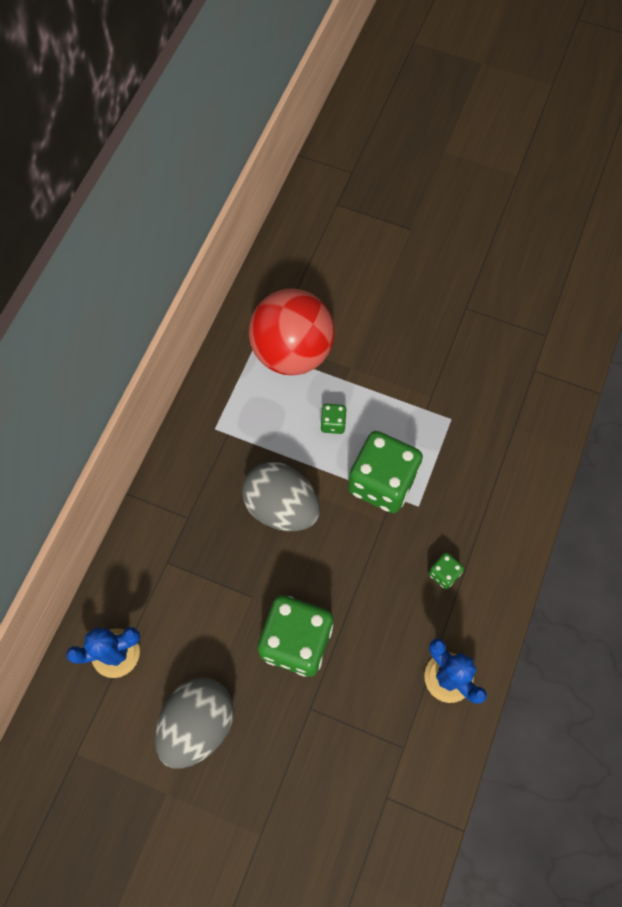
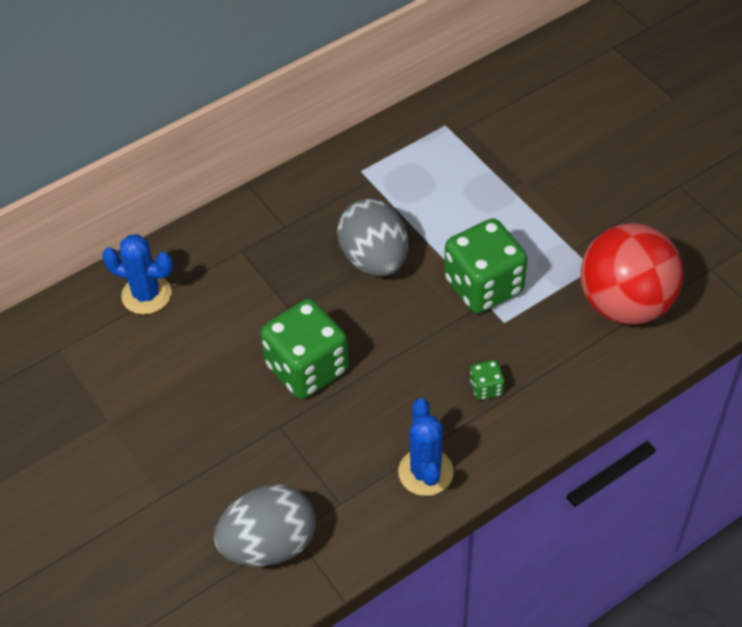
camera: 35 degrees right, 15 degrees down
grey egg [155,677,234,769] -> grey egg moved to [214,484,316,566]
red ball [249,288,334,375] -> red ball moved to [580,223,684,325]
green dice [321,404,347,434] -> none

